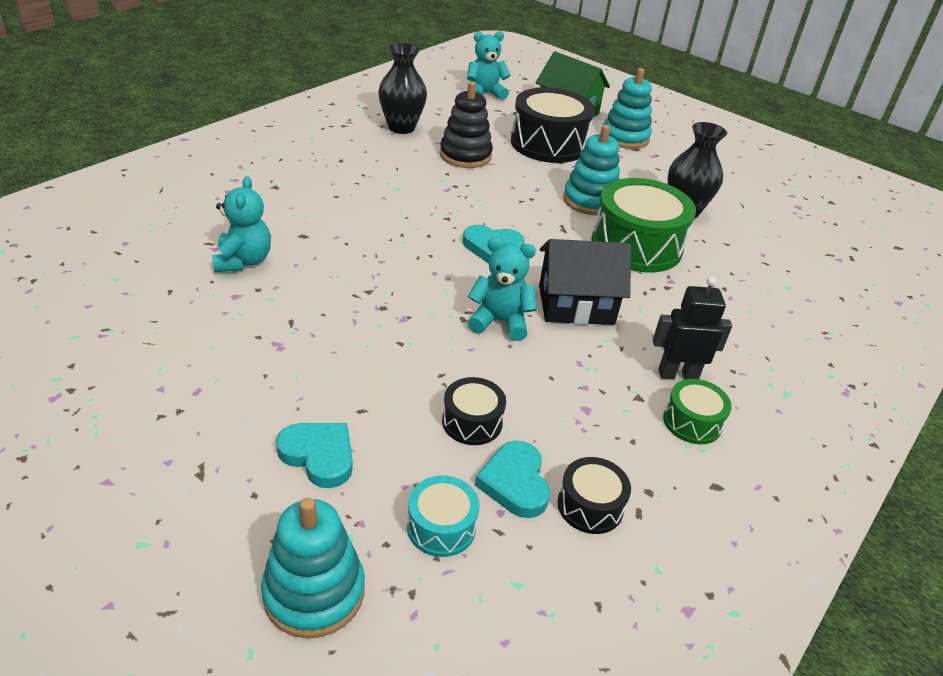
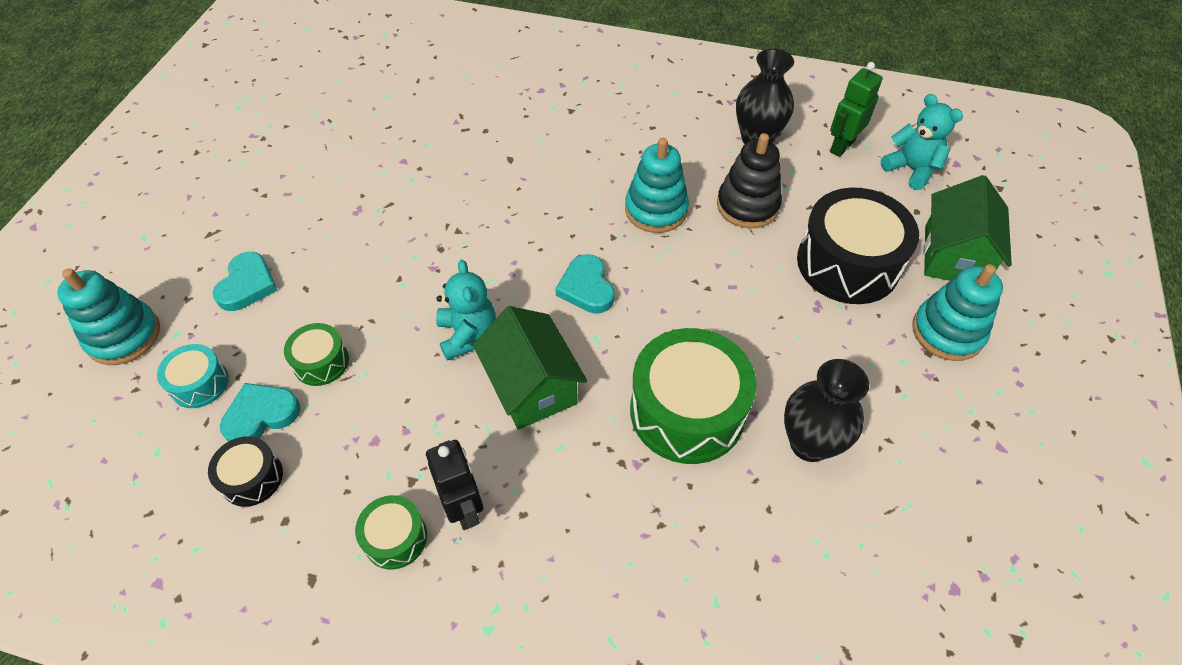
camera: 70 degrees right, 15 degrees up
turquoise teddy bear [212,176,271,272] -> none
black drum [442,377,506,445] -> green drum [284,323,349,386]
black house [539,239,631,325] -> green house [473,306,587,430]
turquoise stacking toy [563,125,620,215] -> turquoise stacking toy moved to [625,138,689,233]
none -> green robot [830,62,883,157]

